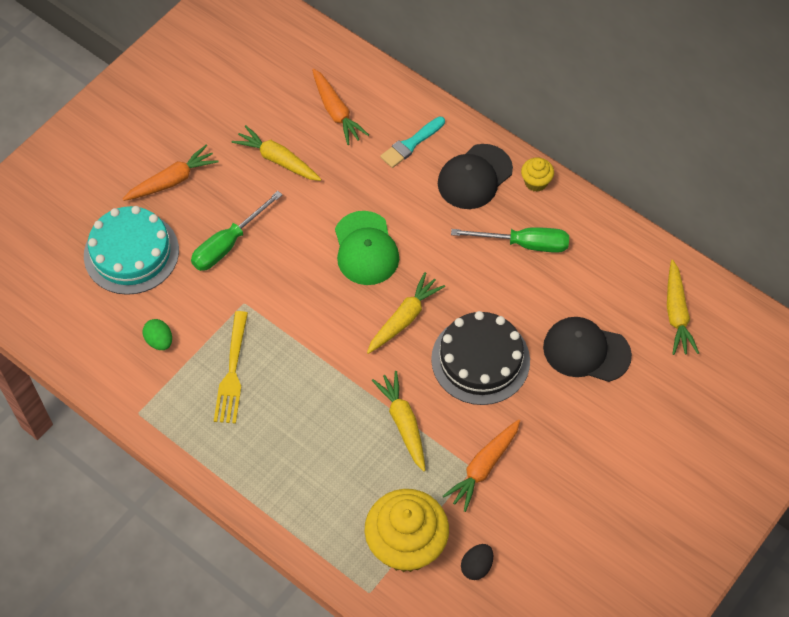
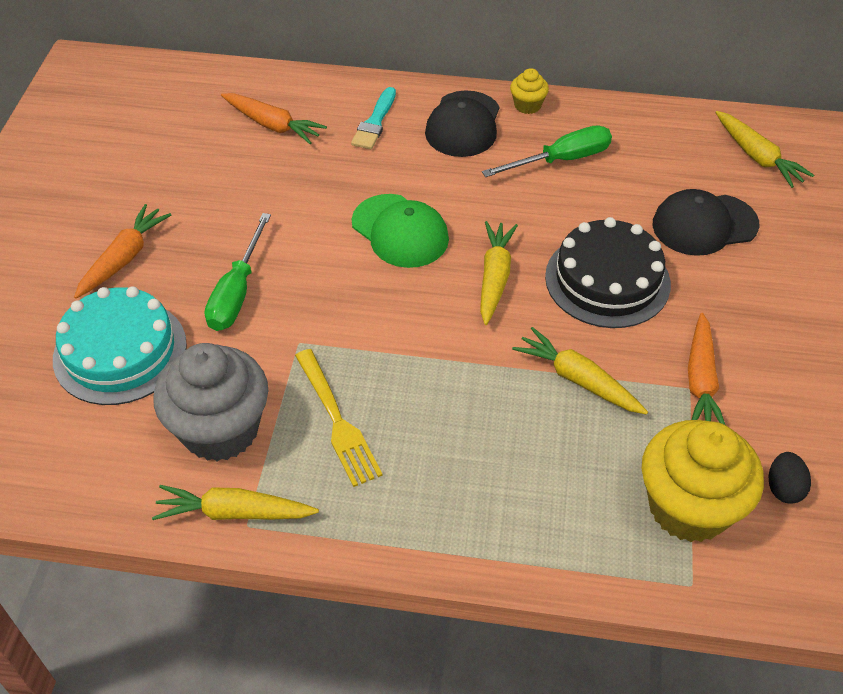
camera: 30 degrees left, 10 degrees down
green egg [143,319,172,350] -> grey cupcake [153,343,268,461]
yellow carrot [232,125,322,181] -> yellow carrot moved to [152,485,319,520]

